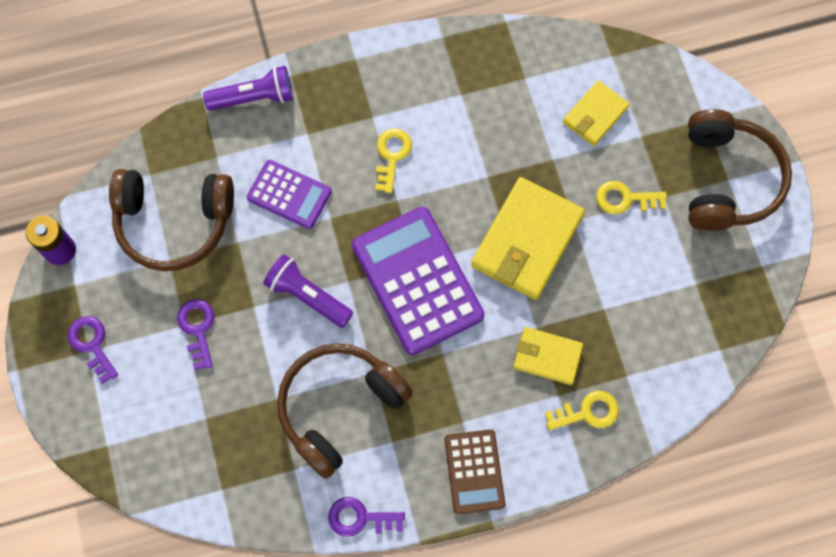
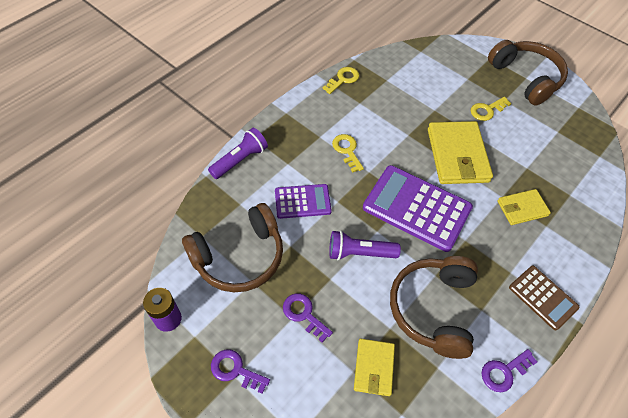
camera: 35 degrees left, 15 degrees down
yellow key [545,391,619,430] -> yellow key moved to [322,67,359,94]
yellow wallet [563,81,630,146] -> yellow wallet moved to [354,339,395,396]

